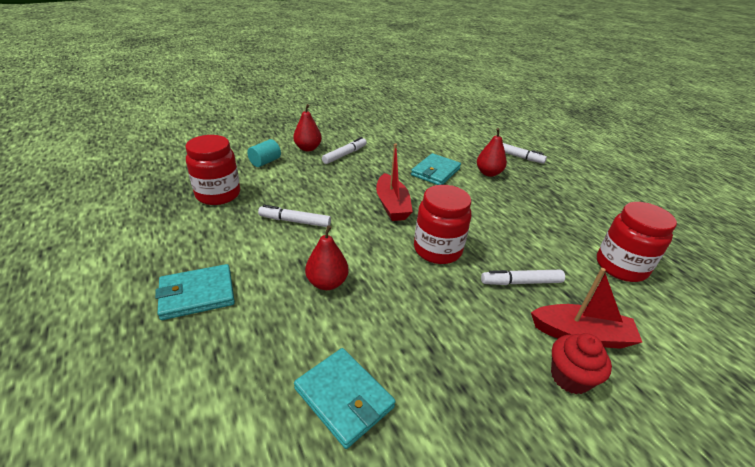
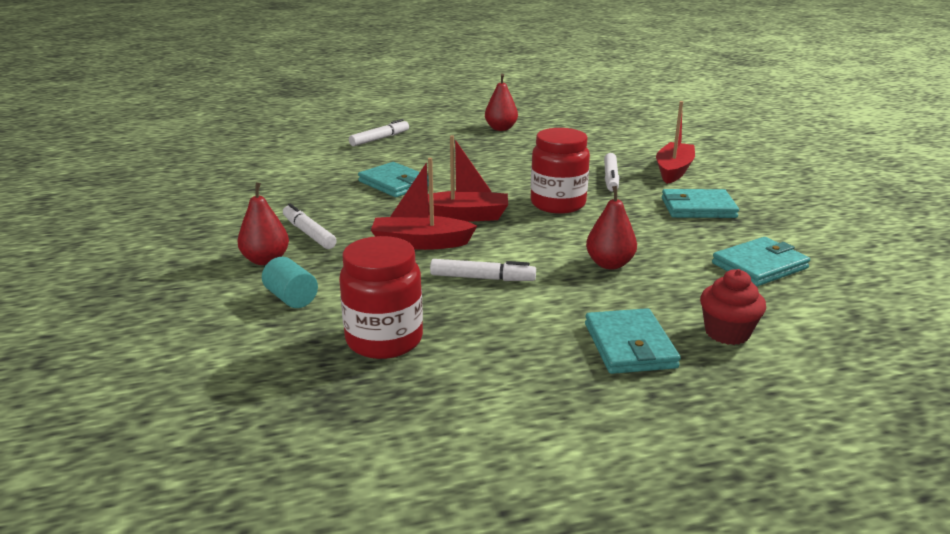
camera: 75 degrees left, 10 degrees down
white marker [258,205,331,227] -> white marker turned 105 degrees counterclockwise [430,259,536,281]
red pear [477,128,507,177] -> red pear moved to [485,74,518,131]
red cupcake [551,333,612,395] -> red cupcake moved to [700,269,766,345]
red jar [597,202,677,282] -> none
none -> red boat [371,158,477,250]
none -> turquoise wallet [662,189,739,218]

